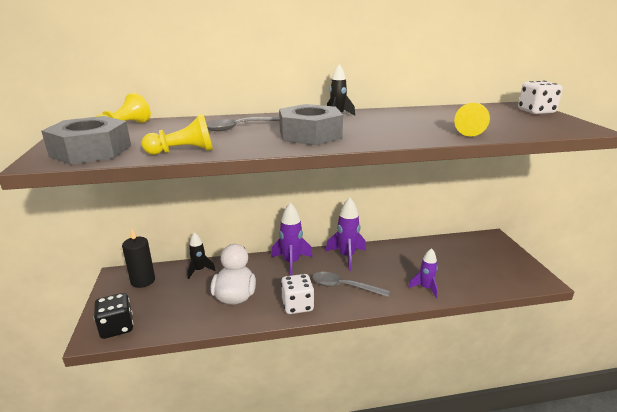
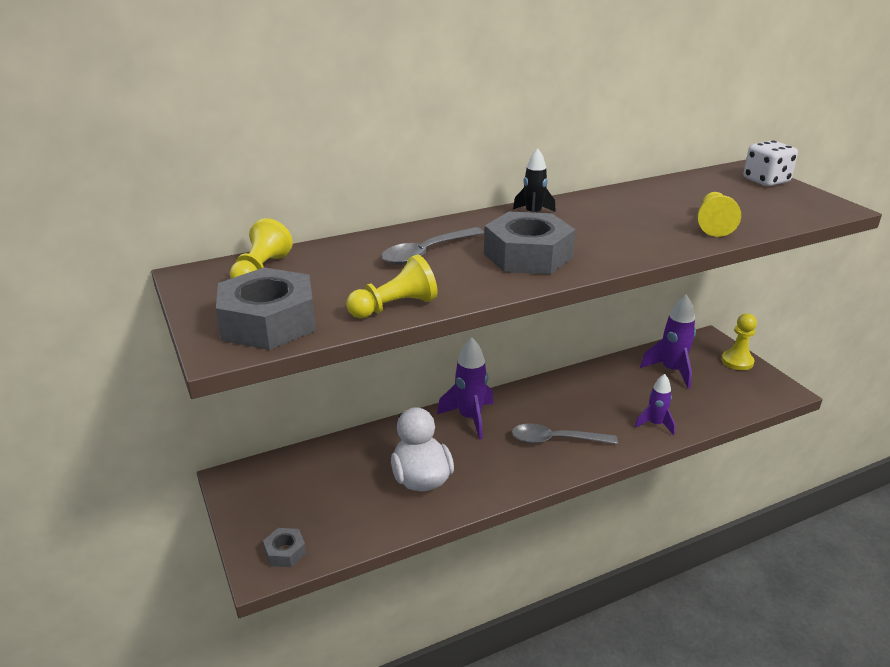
camera: 15 degrees left, 5 degrees up
black dice [94,293,133,339] -> grey nut [263,528,306,567]
black candle [122,228,155,288] -> none
black rocket [187,232,216,279] -> none
white dice [281,274,314,314] -> none
purple rocket [325,197,366,271] -> purple rocket moved to [640,295,696,389]
none -> yellow pawn [721,313,757,370]

